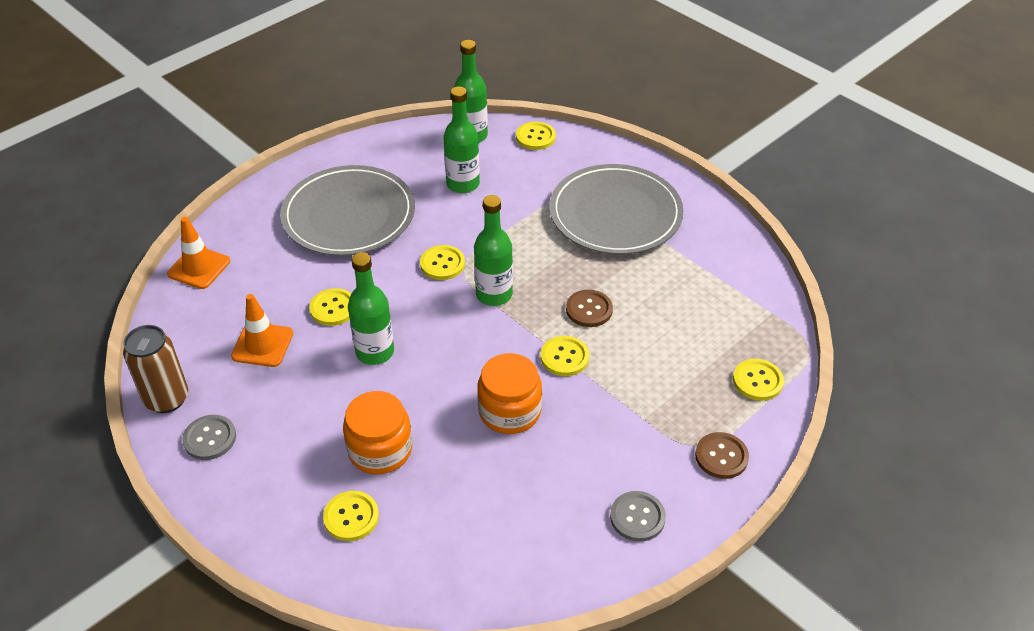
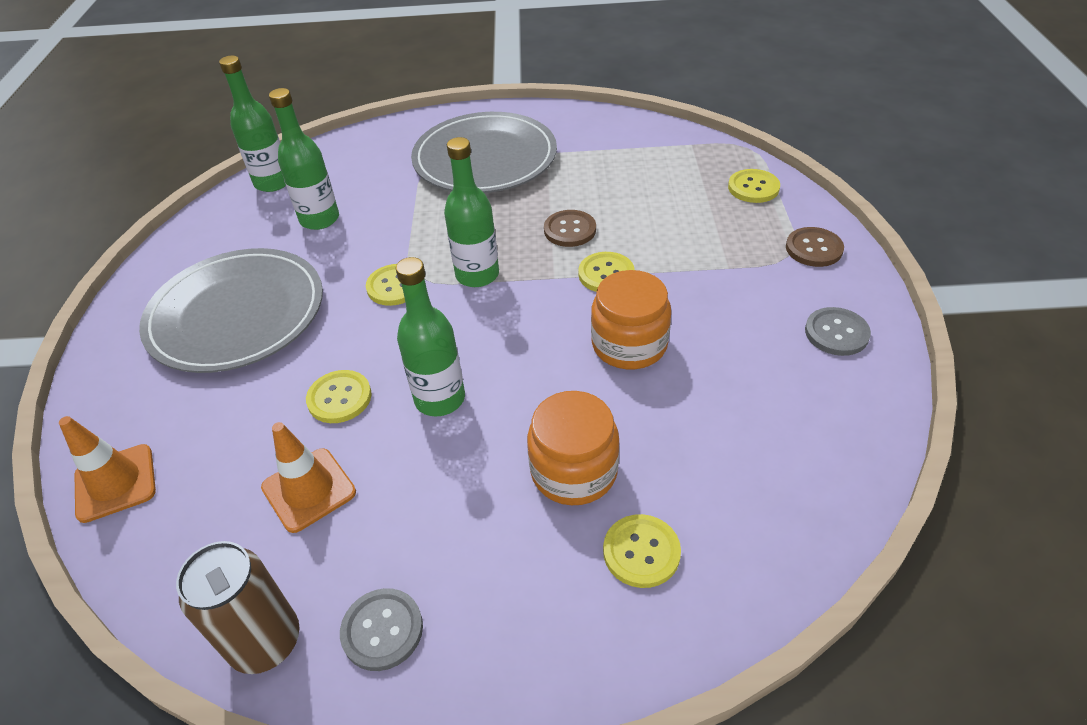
camera: 45 degrees left, 0 degrees up
yellow button [516,122,556,150] -> none

